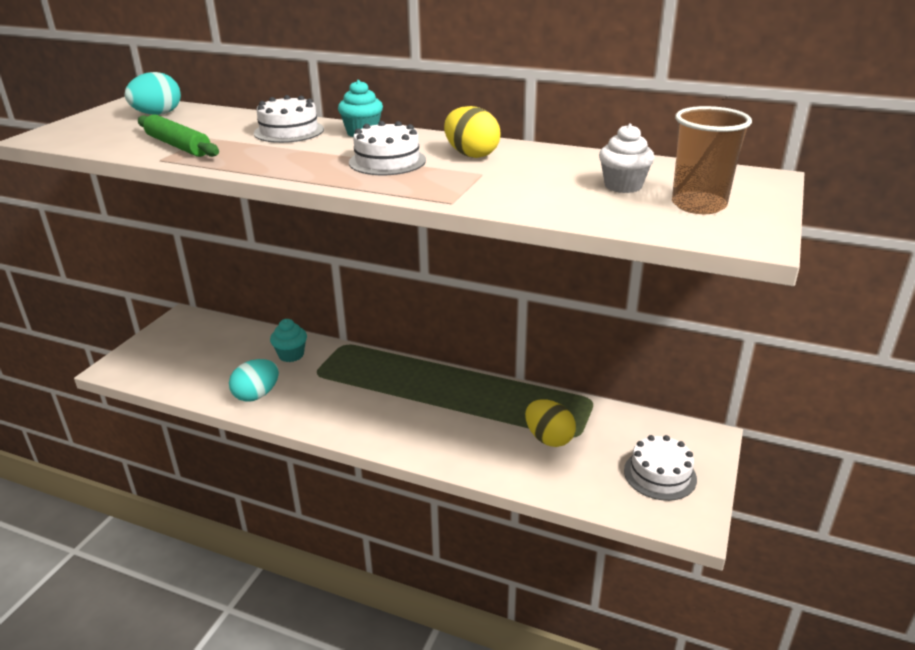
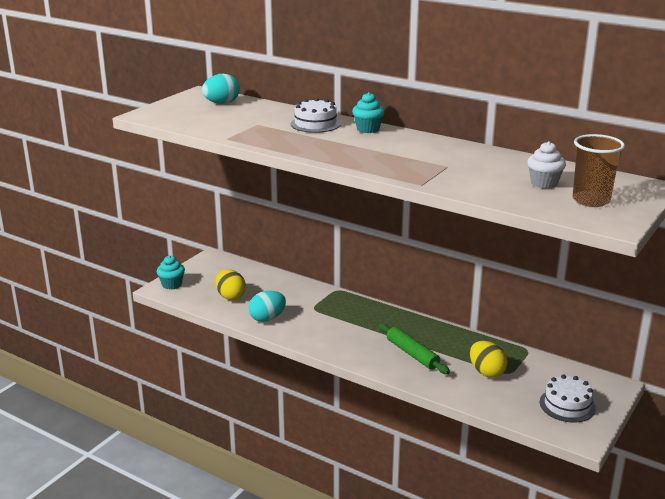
camera: 10 degrees right, 5 degrees down
green rolling pin [138,114,219,157] -> green rolling pin moved to [379,323,450,374]
turquoise cupcake [270,319,307,362] -> turquoise cupcake moved to [157,255,185,290]
white cake [349,121,426,175] -> none
yellow egg [444,106,500,158] -> yellow egg moved to [215,269,246,300]

